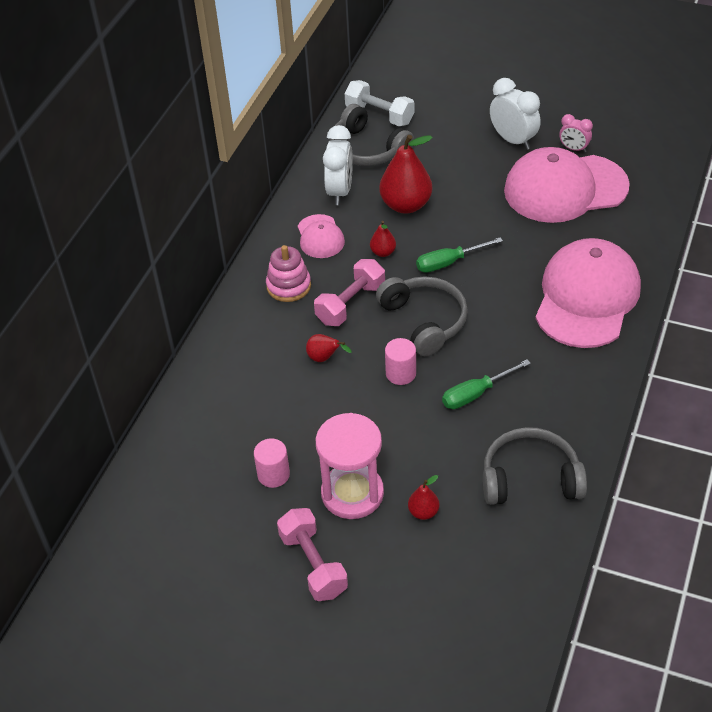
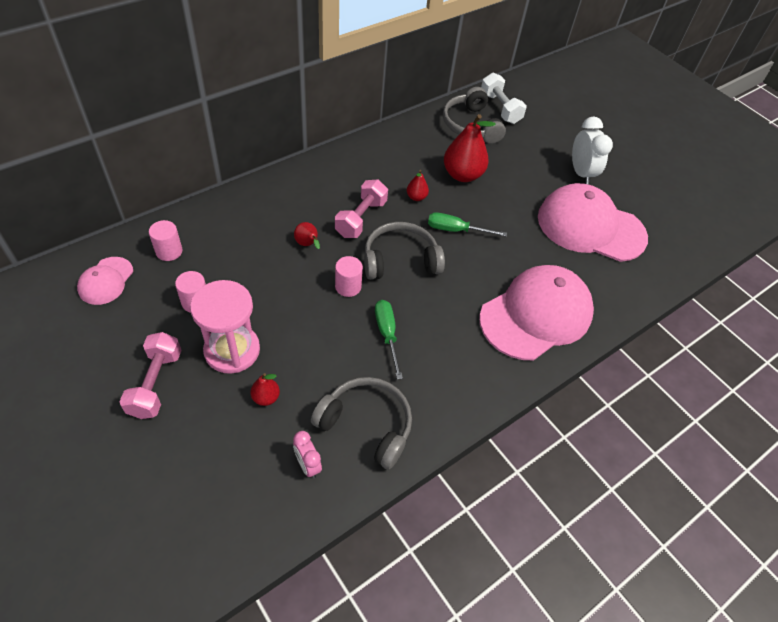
camera: 25 degrees right, 5 degrees up
pink stacking toy [266,245,311,302] -> none
pink cap [298,214,345,258] -> pink cap moved to [77,257,133,305]
pink dumbbell [314,259,385,326] -> pink dumbbell turned 45 degrees counterclockwise [335,180,388,238]
white clock [323,125,353,205] -> none
grey headphones [376,276,468,356] -> grey headphones turned 105 degrees counterclockwise [364,222,445,280]
green screwdriver [442,359,531,409] -> green screwdriver turned 75 degrees clockwise [375,300,403,380]
pink clock [559,114,593,152] -> pink clock moved to [293,431,322,478]
none -> pink cylinder [149,220,182,261]

